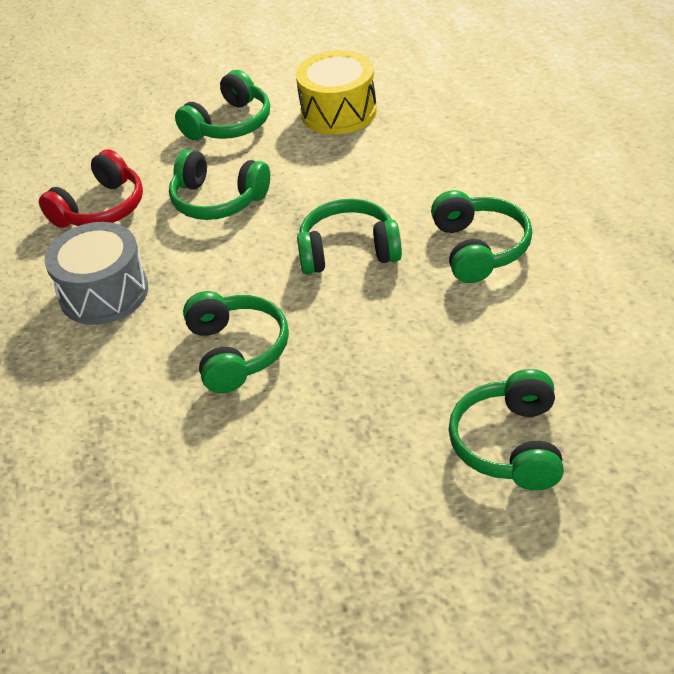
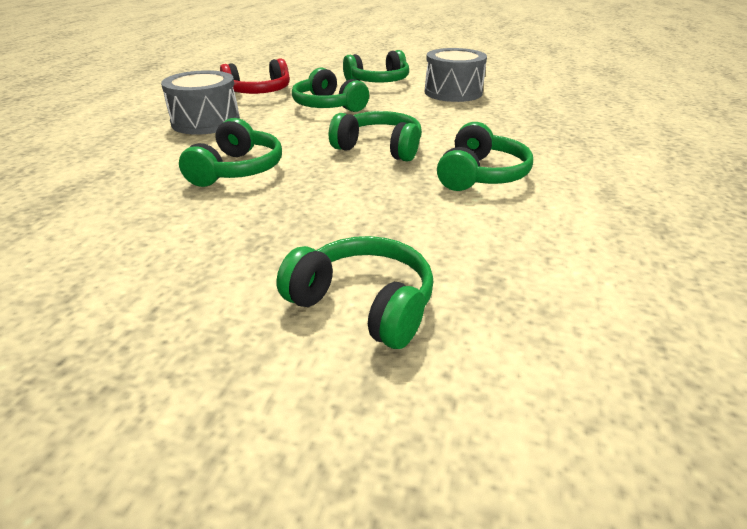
camera: 25 degrees right, 10 degrees down
yellow drum [296,50,377,135] -> grey drum [425,48,487,102]
green headphones [448,369,564,490] -> green headphones turned 90 degrees clockwise [276,236,433,349]

